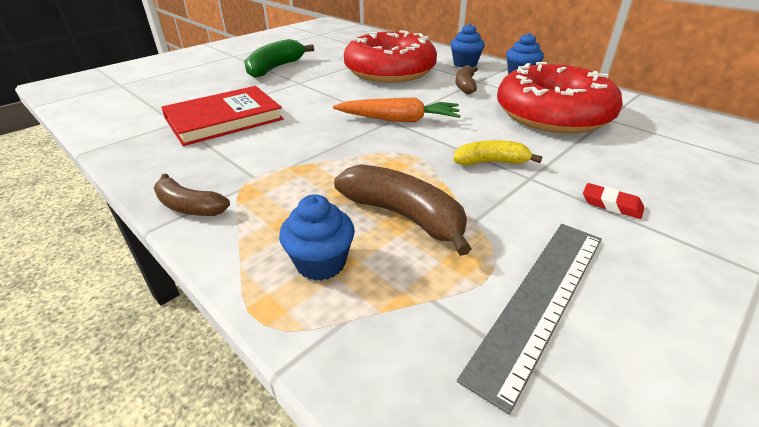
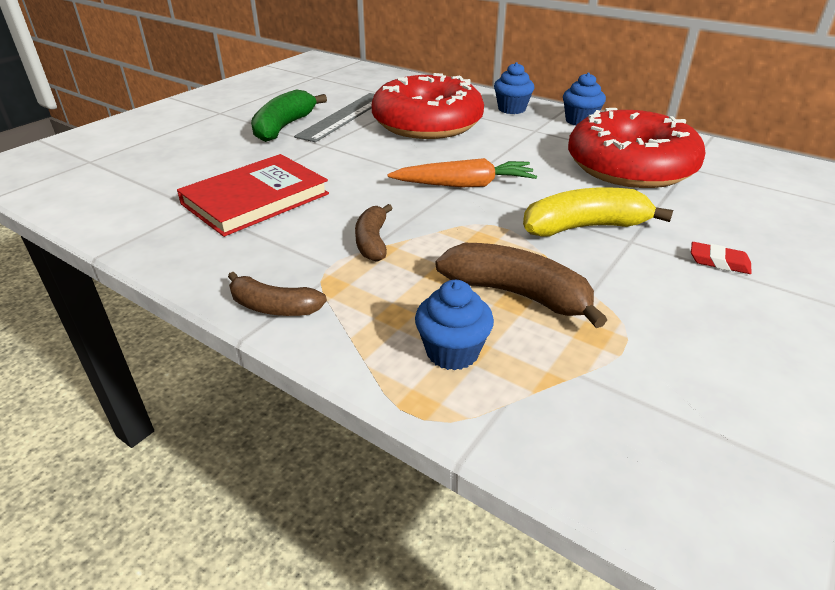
camera: 10 degrees left, 0 degrees up
yellow banana [454,140,542,166] -> yellow banana [523,187,673,236], size x1.60
brown banana [456,65,478,94] -> brown banana moved to [355,204,393,262]
grey ruler [457,224,602,415] -> grey ruler moved to [294,93,374,142]

